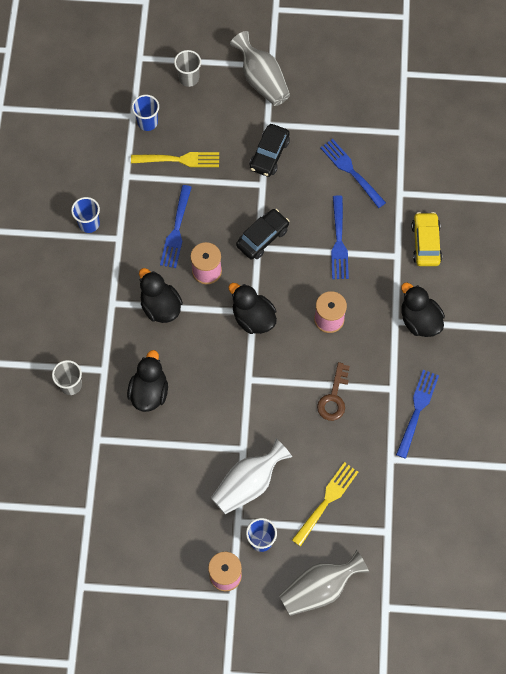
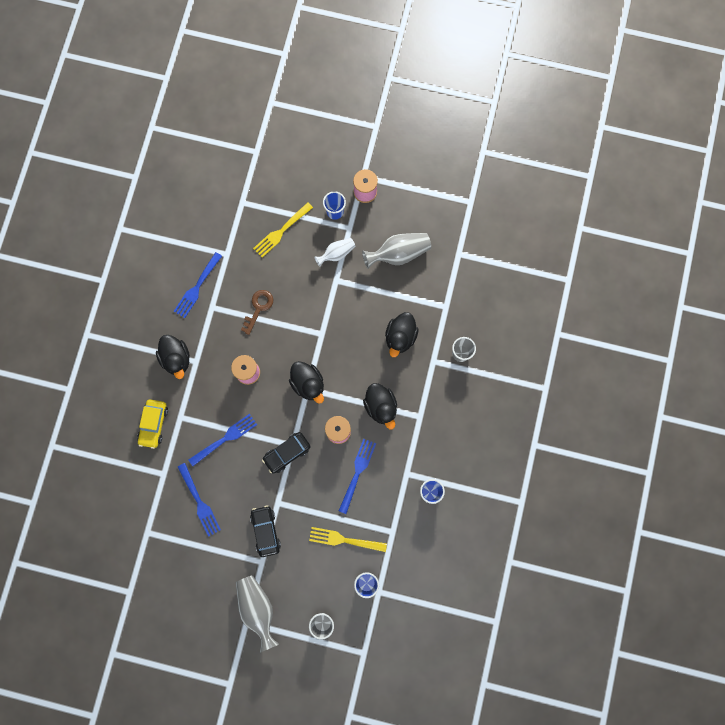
camera: 170 degrees left, 10 degrees up
white vase [211,439,292,514] -> white vase [314,238,355,267], size x0.62
black car [250,124,290,177] -> black car turned 45 degrees counterclockwise [250,505,281,557]
grey vase [279,550,369,616] -> grey vase moved to [362,233,431,269]
blue fork [331,196,349,279] -> blue fork turned 45 degrees clockwise [188,414,257,466]

